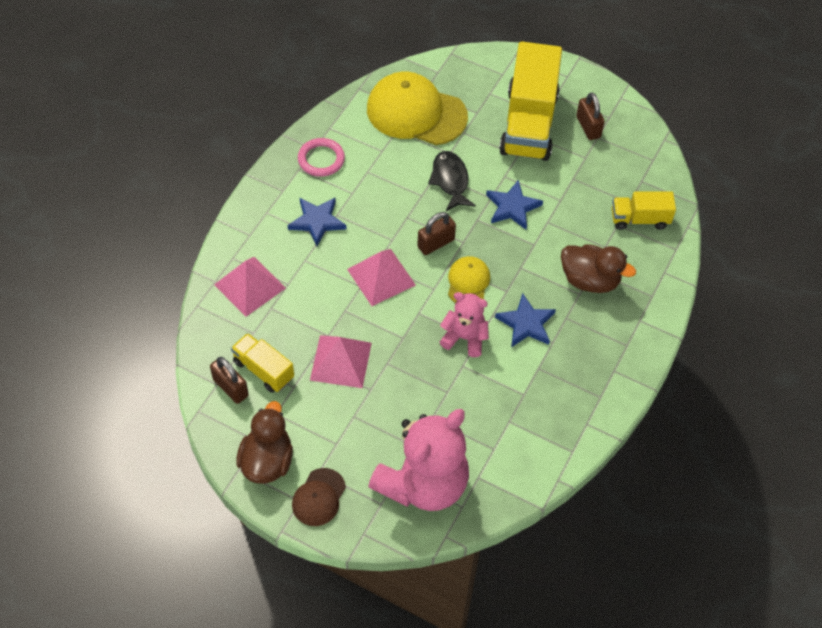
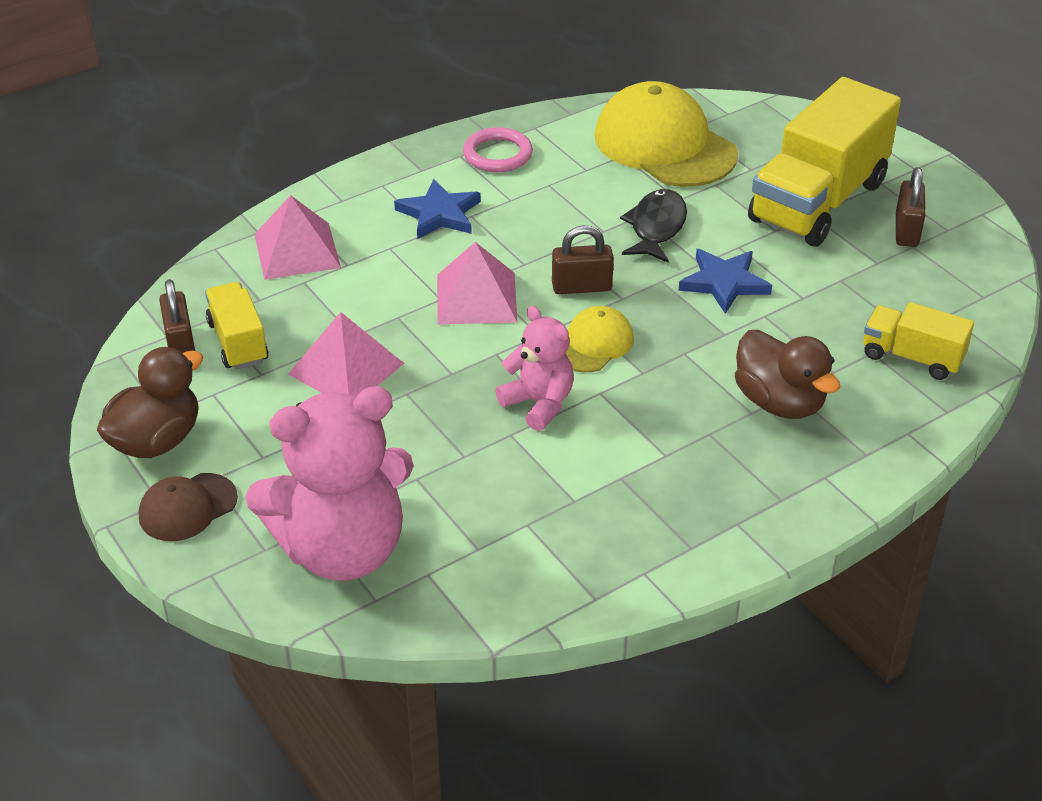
camera: 30 degrees right, 15 degrees down
blue star [495,293,556,347] -> none

